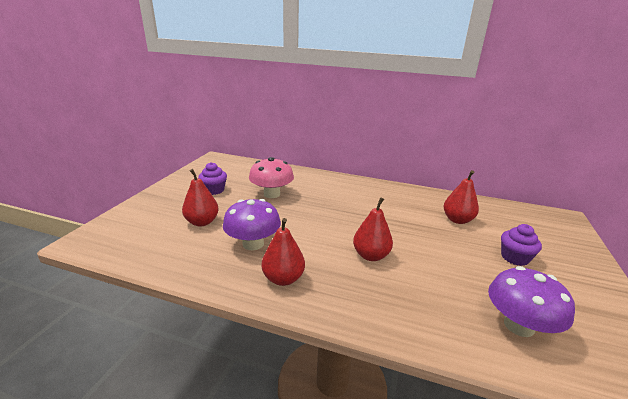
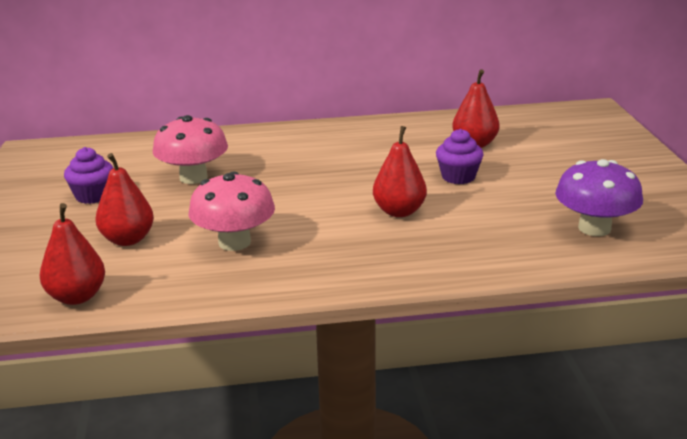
camera: 25 degrees left, 0 degrees up
purple mushroom [223,199,281,250] -> pink mushroom [188,172,275,251]
red pear [262,218,305,286] -> red pear moved to [40,203,105,305]
purple cupcake [501,224,542,266] -> purple cupcake moved to [436,129,483,184]

